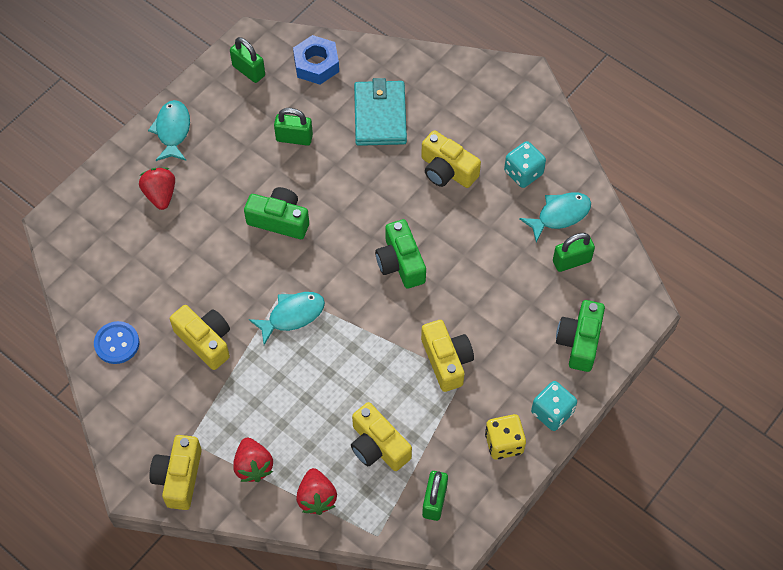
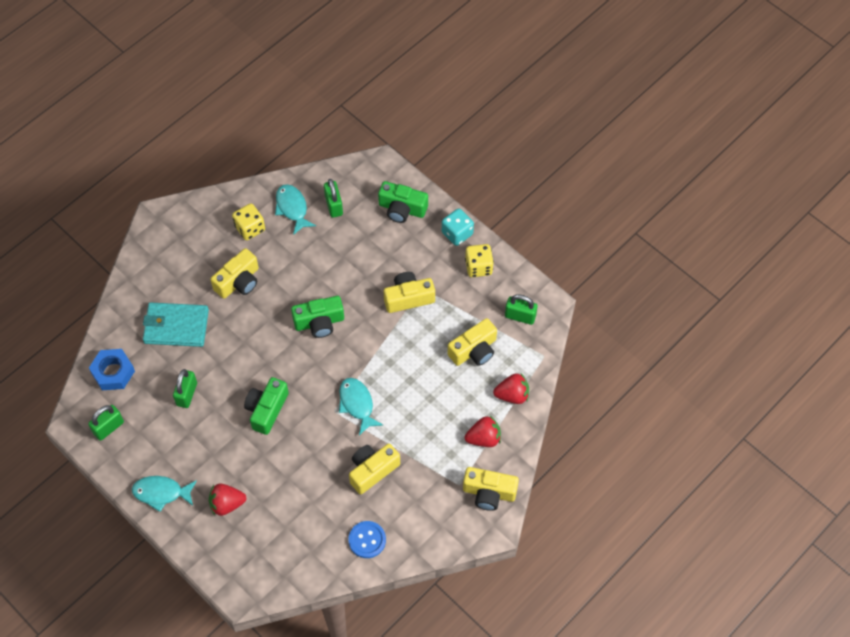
camera: 85 degrees left, 0 degrees up
turquoise dice [504,141,546,188] -> yellow dice [232,203,265,240]

